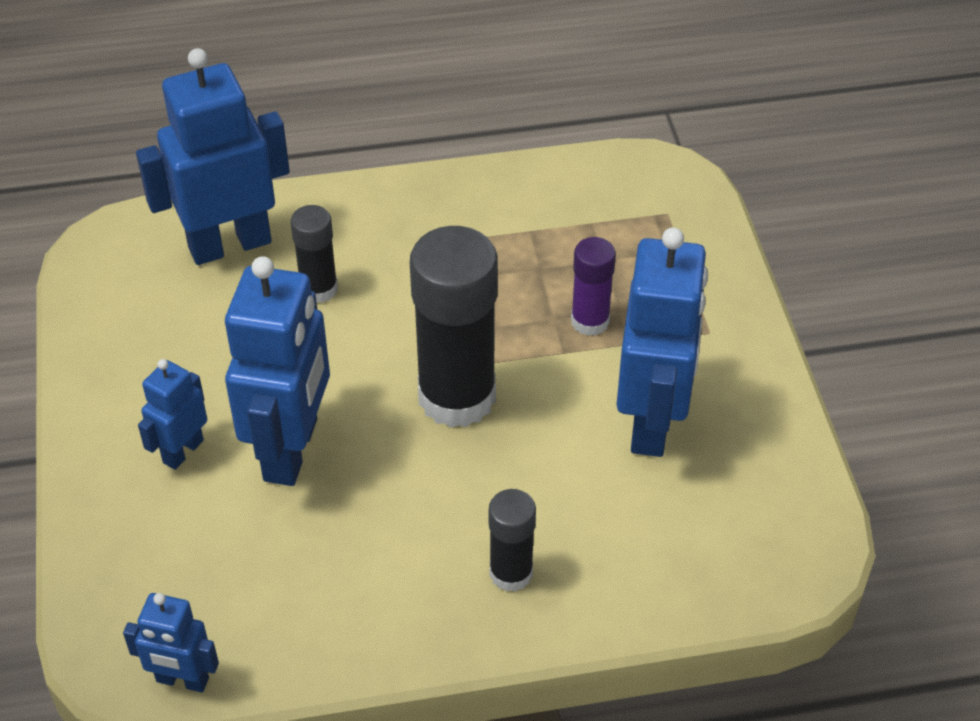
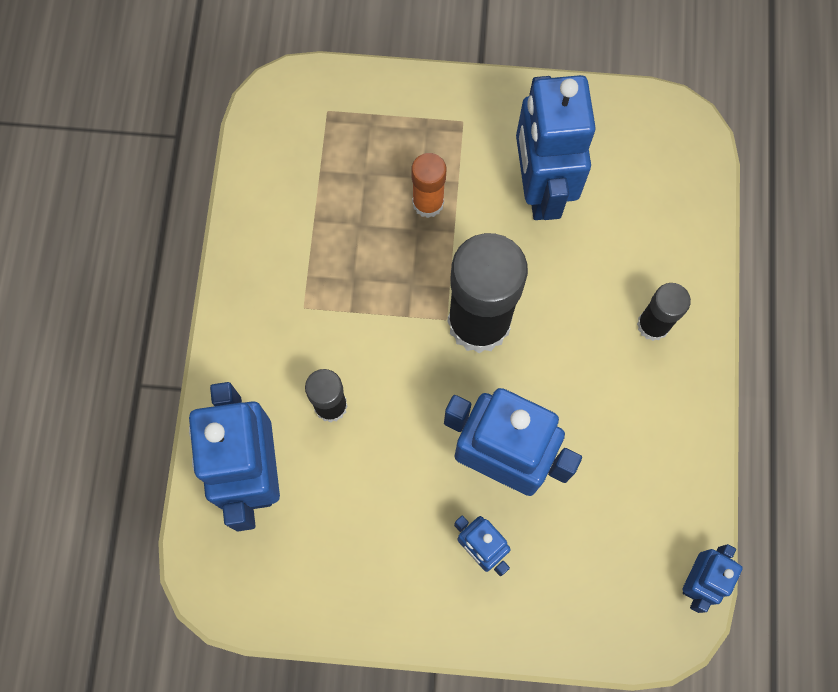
camera: 75 degrees left, 25 degrees up
purple glue stick [571,237,616,336] -> orange glue stick [412,153,446,218]
blue robot [616,228,708,457] -> blue robot turned 120 degrees counterclockwise [516,75,596,220]

